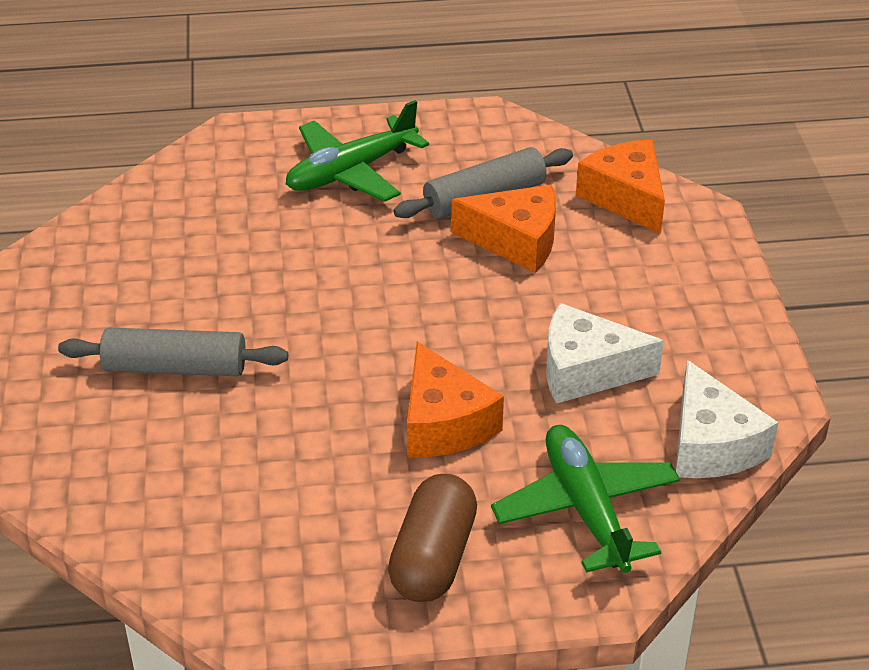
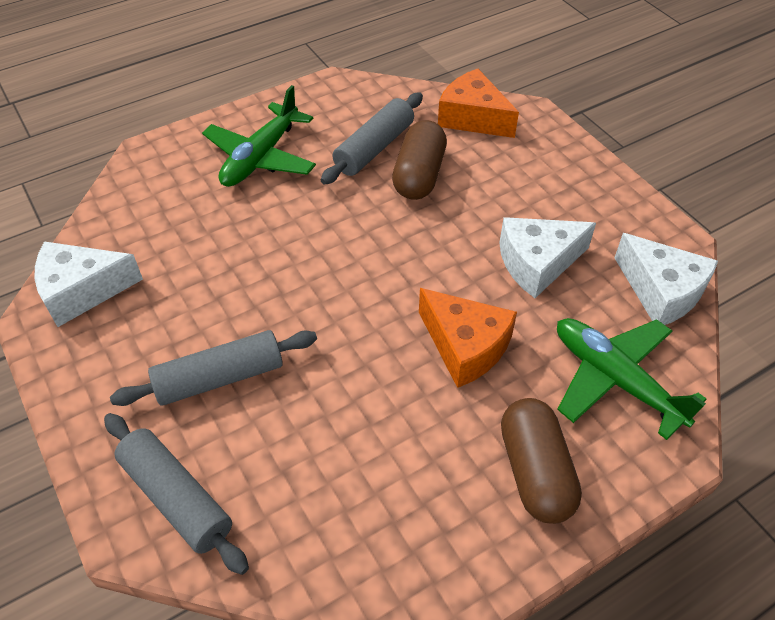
camera: 25 degrees left, 10 degrees up
orange cheese [451,185,556,273] -> brown capsule [392,120,447,200]
none -> white cheese [35,241,143,327]
none -> grey rolling pin [104,413,249,575]

